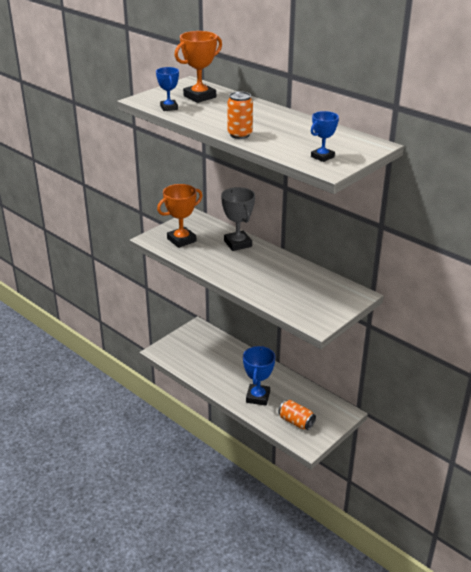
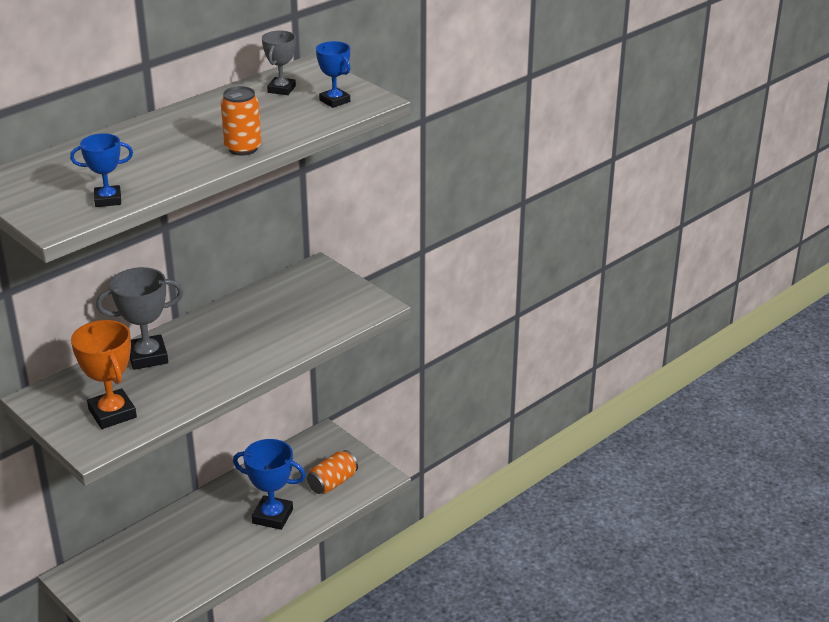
camera: 85 degrees left, 0 degrees up
orange trophy [174,31,222,103] -> none
none -> grey trophy [262,31,296,95]

